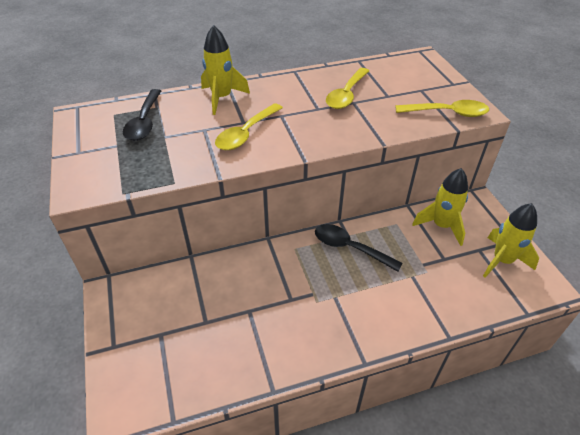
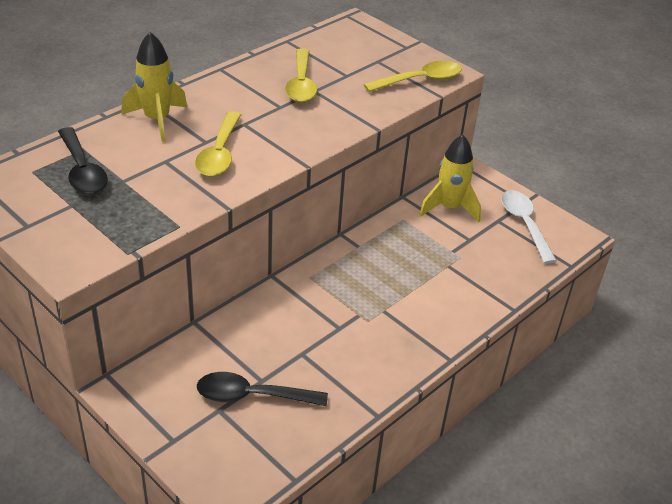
camera: 30 degrees left, 5 degrees down
black spoon [315,224,403,272] -> black spoon moved to [197,372,328,406]
yellow rocket [483,203,539,278] -> white spoon [501,190,557,264]

